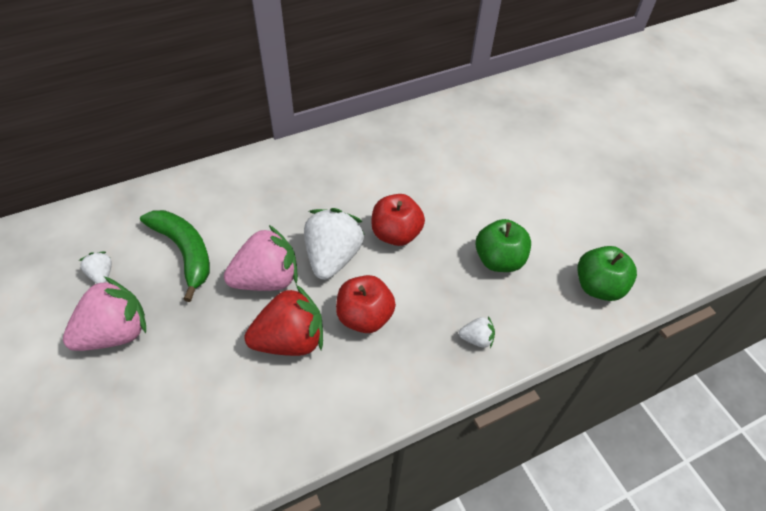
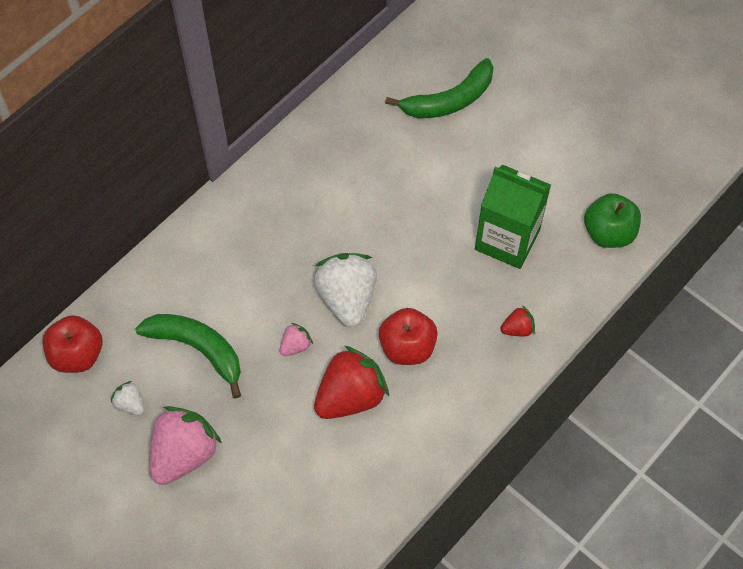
camera: 20 degrees left, 10 degrees up
pink strawberry [224,225,298,291] -> pink strawberry [279,323,313,356], size x0.47
red apple [371,194,425,246] -> red apple moved to [42,315,103,373]
white strawberry [459,316,495,348] -> red strawberry [500,306,535,336]
green apple [475,219,531,272] -> green carton [475,165,551,269]
none -> green banana [385,58,494,118]

